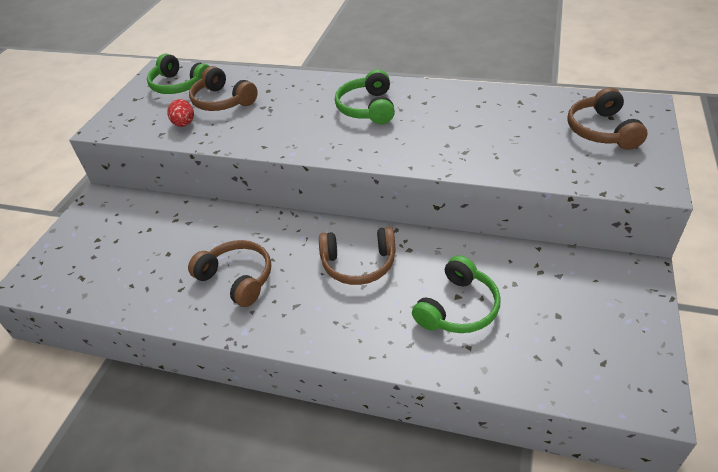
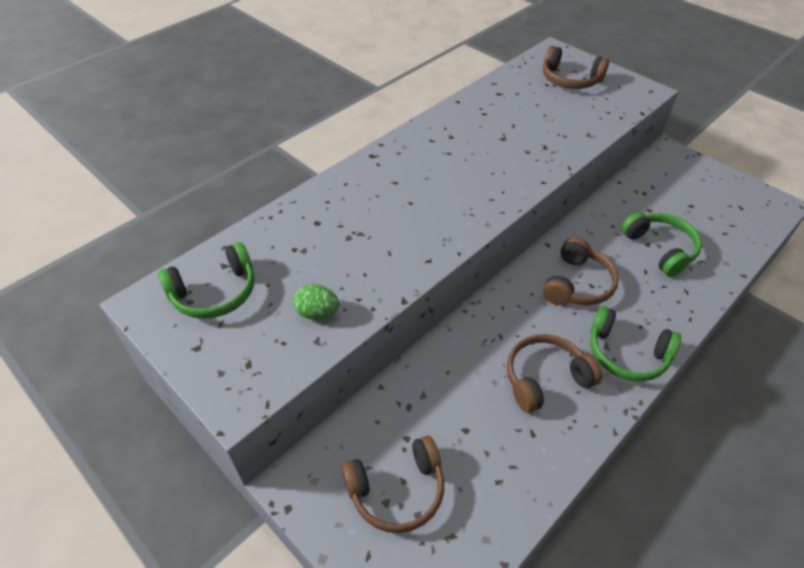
camera: 65 degrees left, 5 degrees up
red egg [168,99,194,127] -> green egg [293,284,339,320]
brown headphones [189,66,258,111] -> brown headphones moved to [341,436,444,533]
green headphones [335,69,395,124] -> green headphones moved to [590,306,681,381]

